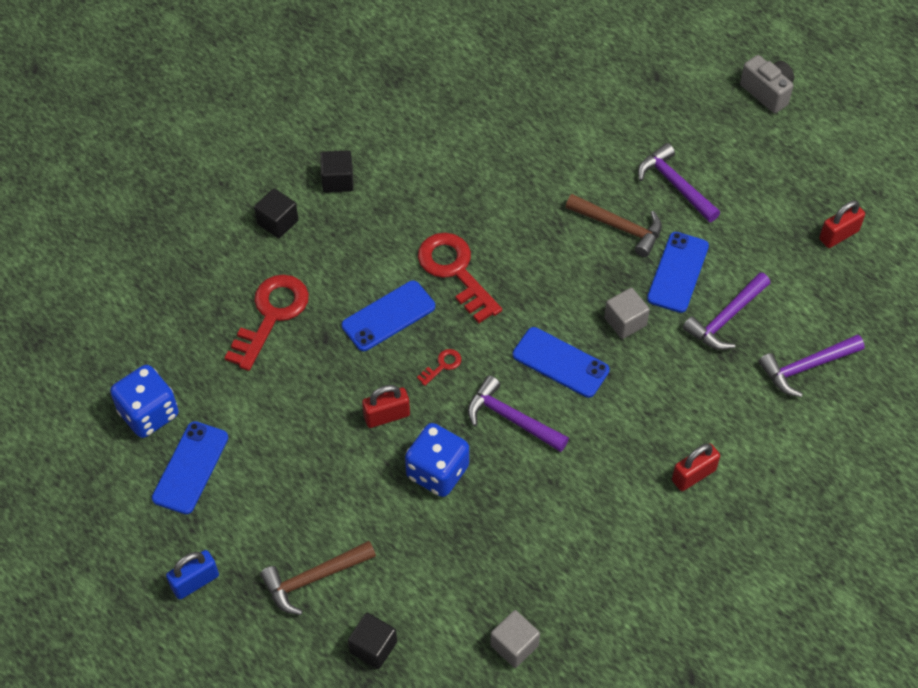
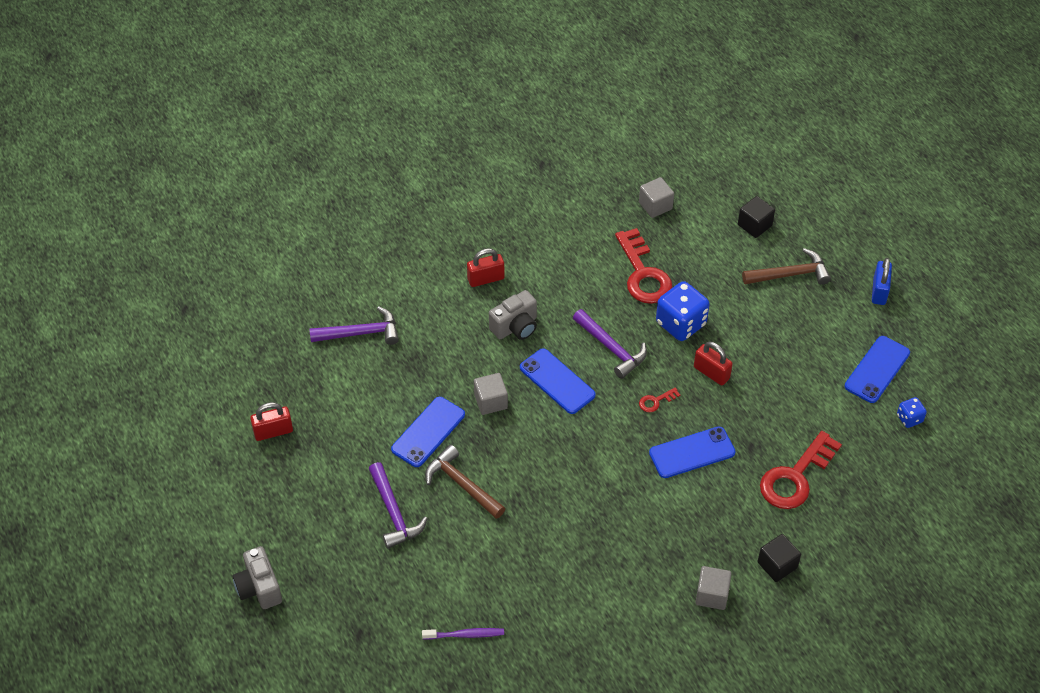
camera: 165 degrees left, 5 degrees down
blue dice [110,365,179,438] -> blue dice [897,397,927,428], size x0.51
blue padlock [166,550,219,600] -> blue padlock turned 60 degrees counterclockwise [872,258,892,305]
black cube [320,150,353,193] -> grey cube [695,566,732,610]
red padlock [362,385,410,428] -> red padlock turned 45 degrees clockwise [694,341,733,386]
red key [418,233,502,323] -> red key moved to [615,228,672,304]
purple hammer [683,272,770,350] -> none
none -> purple toothbrush [422,628,504,640]
none -> grey camera [489,290,537,340]

